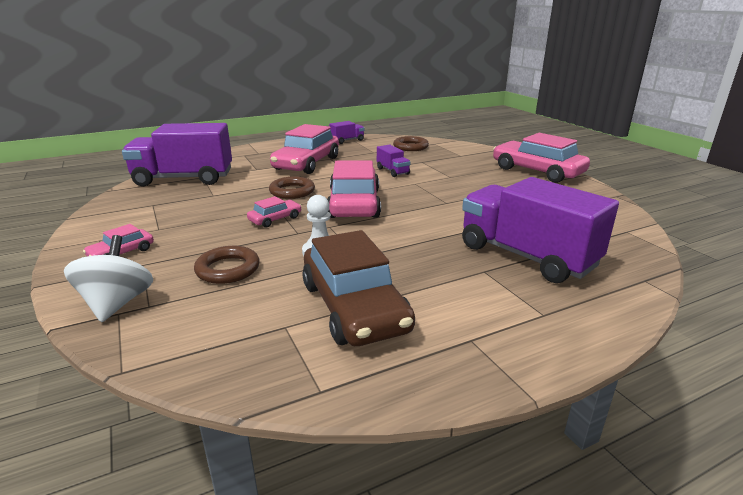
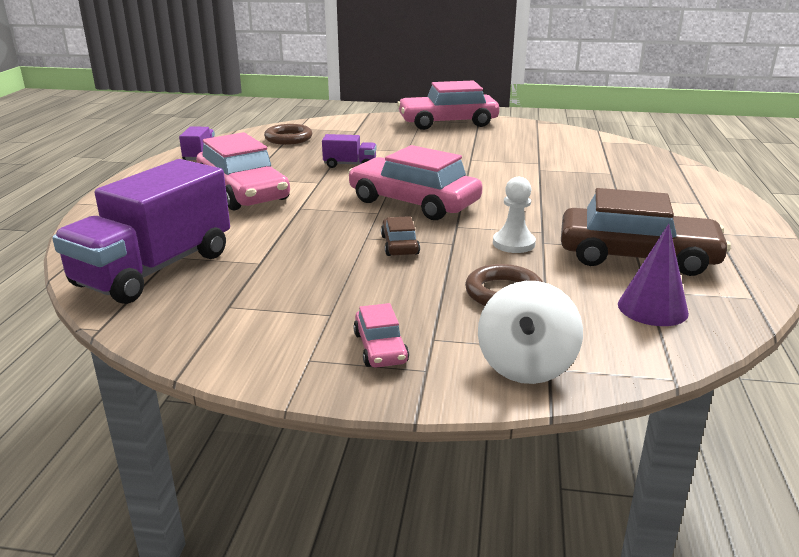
camera: 55 degrees left, 0 degrees up
white spinning top [64,235,153,322] -> white spinning top turned 105 degrees counterclockwise [478,281,583,384]
pink car [247,196,301,228] -> brown car [381,216,420,256]
brown ring [269,176,315,199] -> none
purple truck [462,177,619,283] -> none
none -> purple cone [618,224,689,326]

